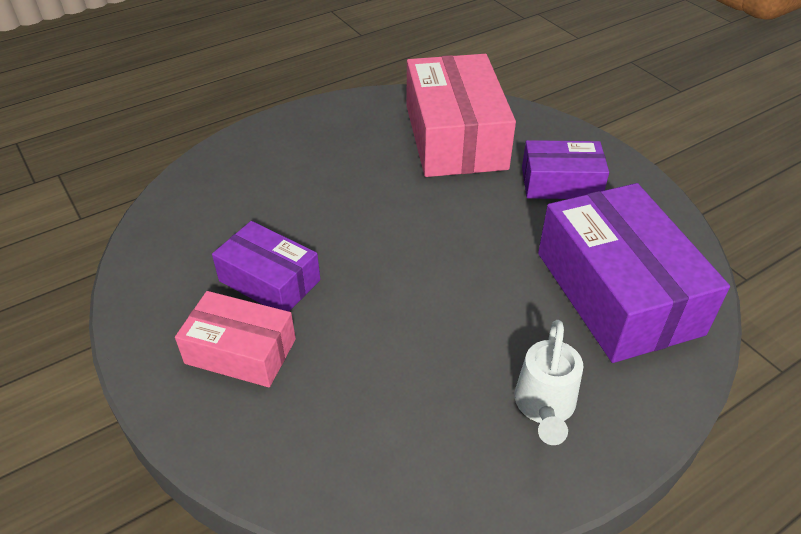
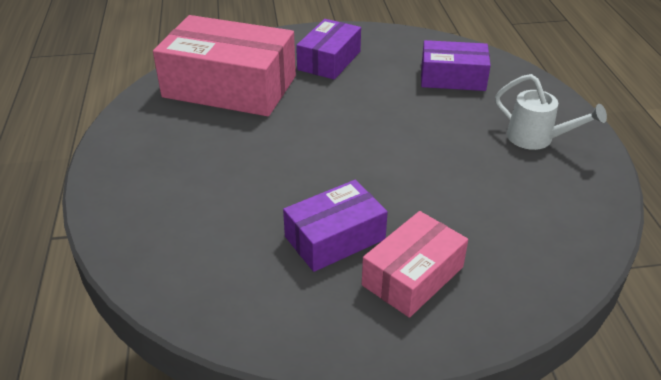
camera: 65 degrees left, 5 degrees down
purple box [538,183,730,363] -> purple box [421,40,491,91], size x0.57

